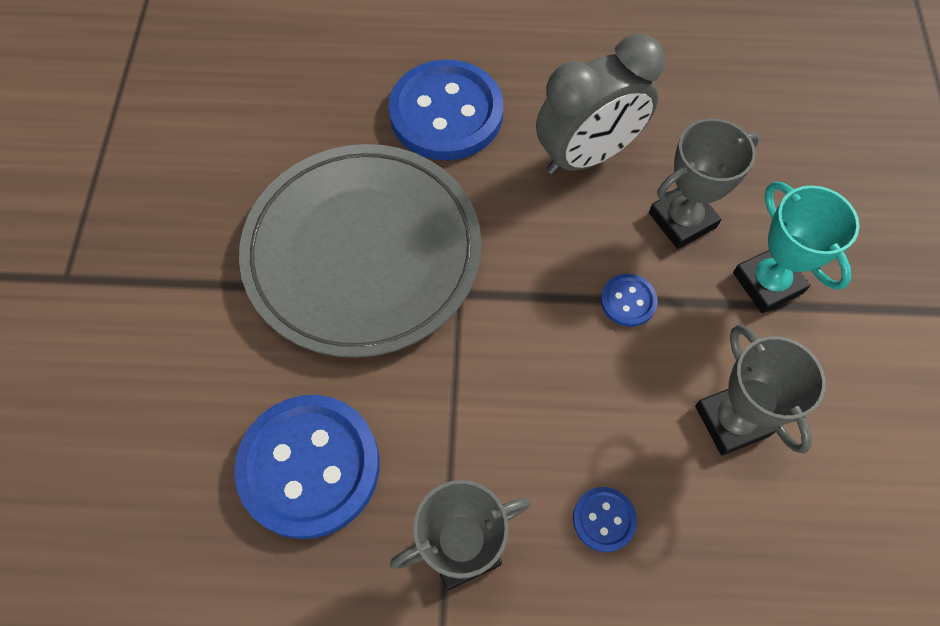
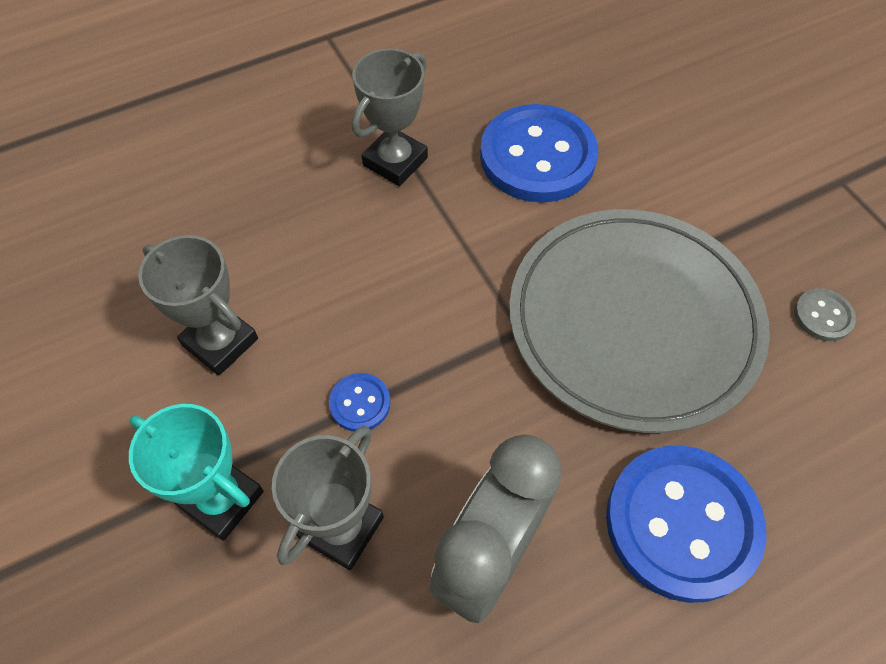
camera: 150 degrees right, 5 degrees down
blue button [573,487,637,552] -> none
none -> grey button [794,288,856,341]

